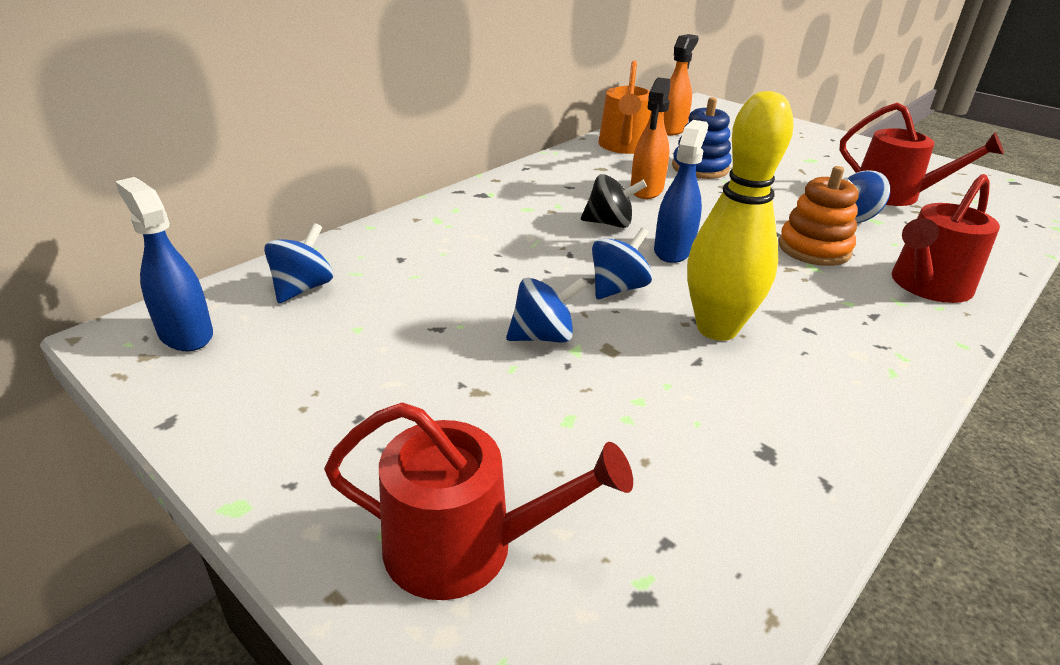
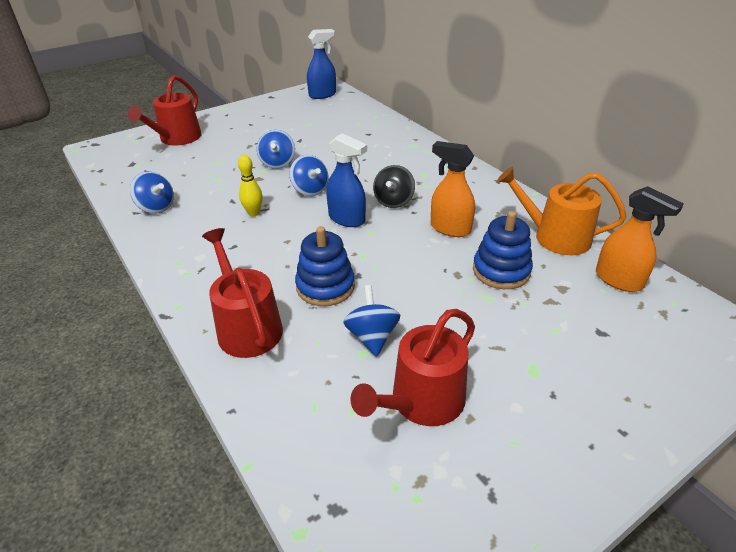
camera: 105 degrees right, 5 degrees up
blue spinning top [264,223,333,303] -> blue spinning top moved to [130,172,174,214]
yellow bowling pin [687,91,794,341] -> yellow bowling pin [238,155,263,217], size x0.47
orange stacking toy [779,166,859,266] -> blue stacking toy [295,226,355,306]

